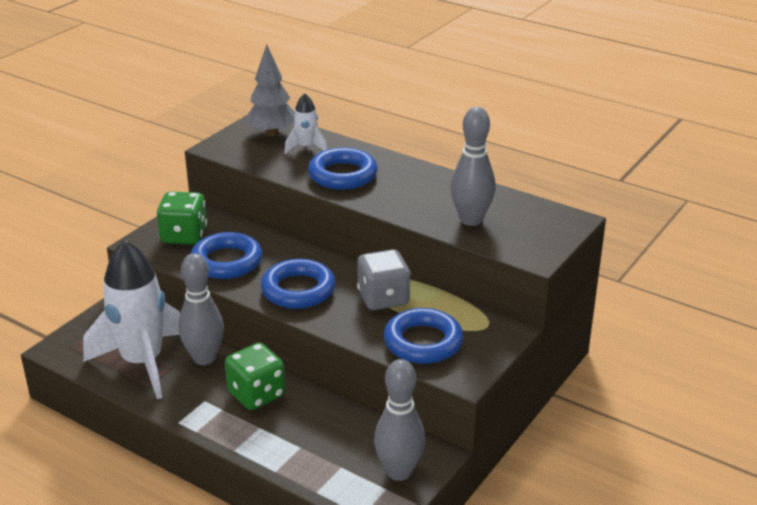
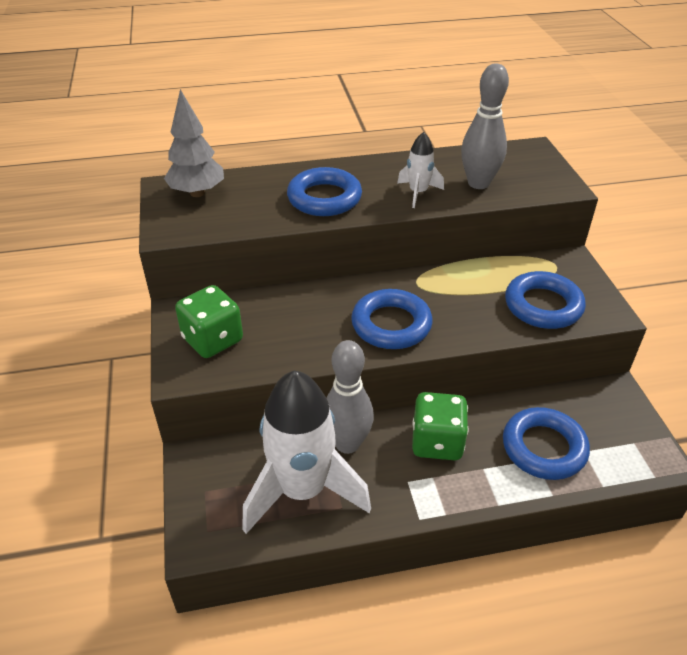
camera: 45 degrees left, 10 degrees up
blue ring [191,232,262,279] -> blue ring moved to [503,407,590,480]
white rocket [285,93,328,154] -> white rocket moved to [397,132,444,208]
grey dice [357,249,410,310] -> none
grey bowling pin [374,359,425,481] -> none

